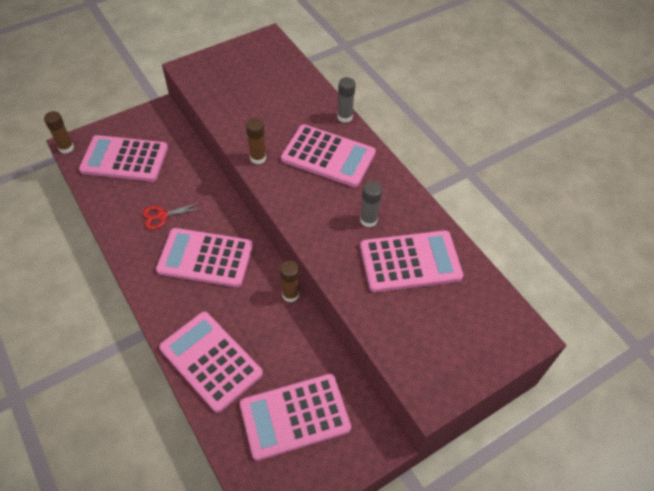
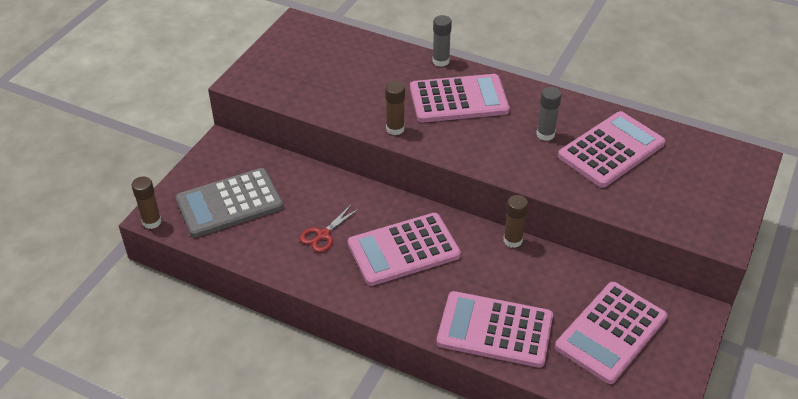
camera: 30 degrees left, 10 degrees down
pink calculator [79,135,168,182] -> grey calculator [176,168,284,237]

